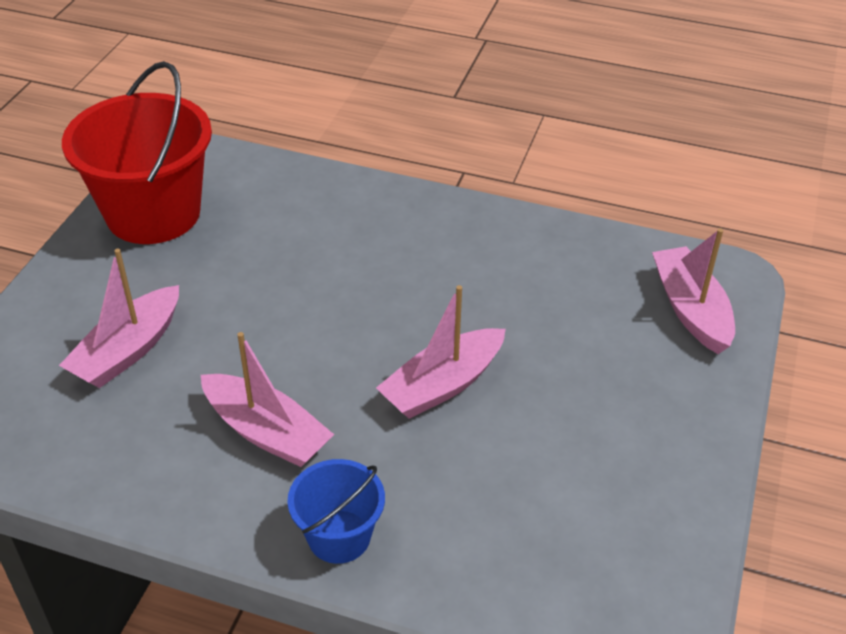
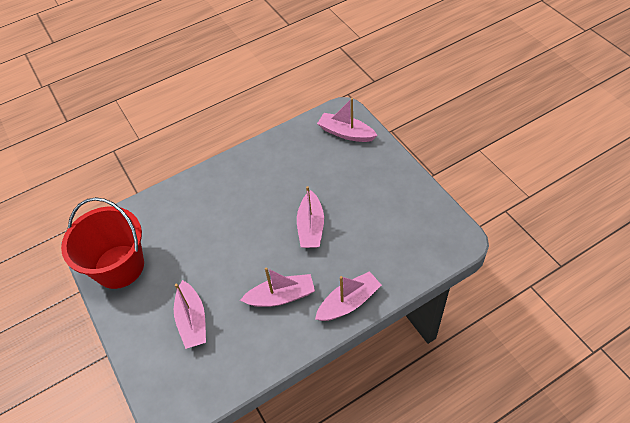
camera: 45 degrees left, 10 degrees up
blue bucket [287,459,385,564] -> pink boat [315,271,382,321]

